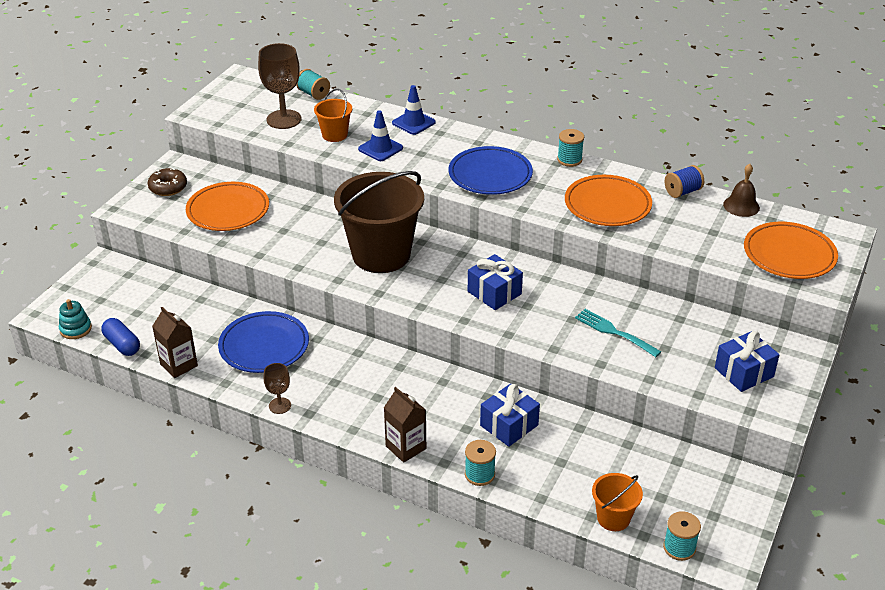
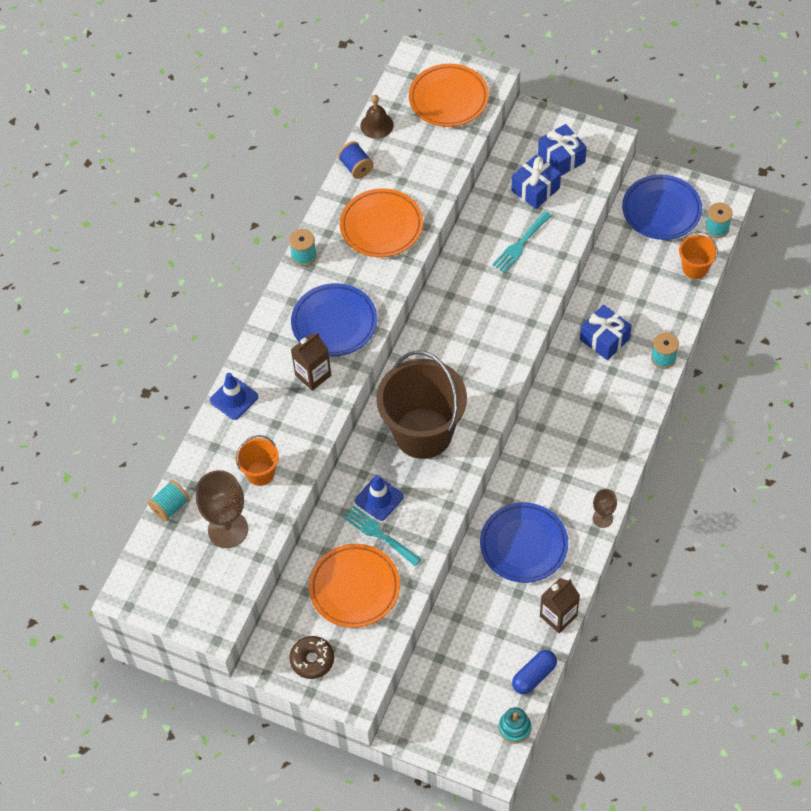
camera: 90 degrees left, 20 degrees up
blue traffic cone [358,110,403,161] -> blue traffic cone moved to [355,475,404,521]
brown carton [384,387,426,463] -> brown carton moved to [291,333,331,391]
blue gift [468,254,523,310] -> blue gift moved to [511,155,561,209]
none -> turquoise fork [343,506,421,566]
none -> blue plate [622,175,702,240]

